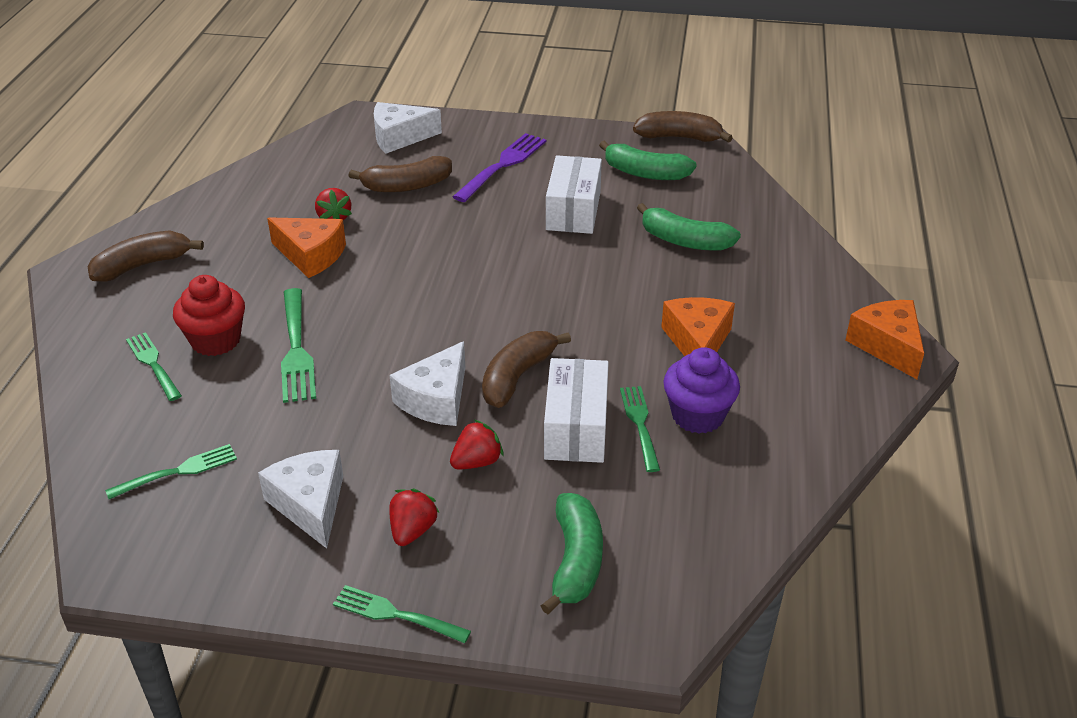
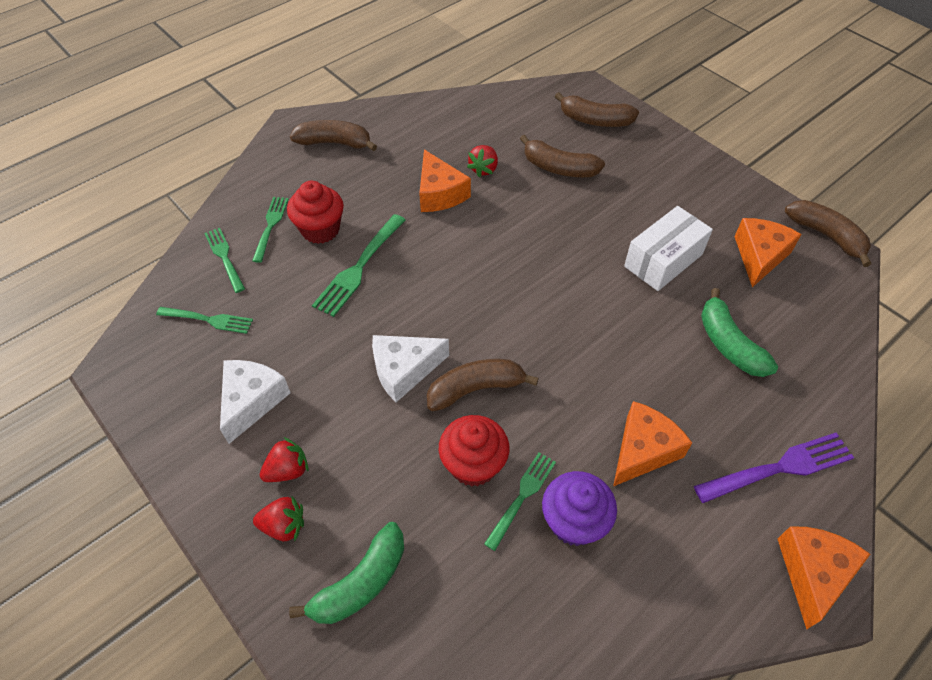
camera: 40 degrees right, 15 degrees up
green fork [333,585,471,643] -> green fork moved to [205,228,245,293]
white cheese [374,102,442,153] -> brown banana [554,92,639,127]
red strawberry [450,420,504,469] -> red strawberry moved to [253,496,304,541]
purple fork [453,133,546,202] -> purple fork moved to [694,432,854,503]
white box [544,358,609,463] -> red cupcake [438,415,510,487]
green banana [599,141,697,180] -> orange cheese [734,218,802,287]

